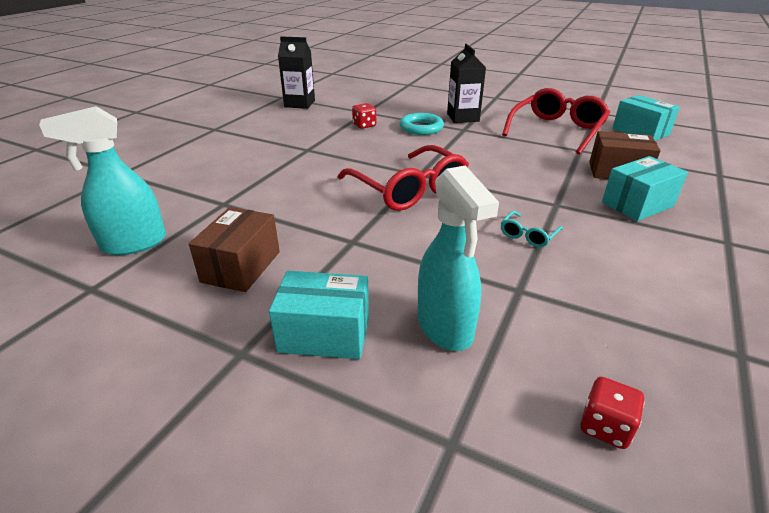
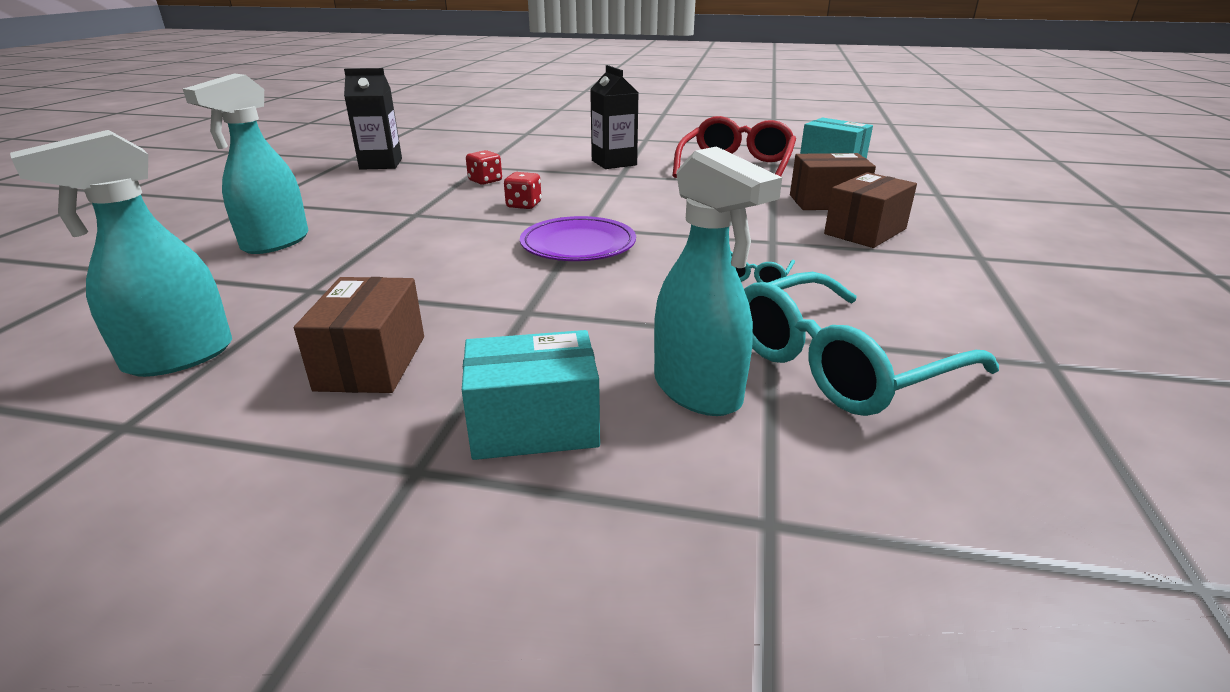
camera: 15 degrees left, 5 degrees down
red glasses [337,145,469,211] -> purple plate [520,216,636,261]
turquoise ring [399,113,444,135] -> none
red dice [580,377,645,449] -> red dice moved to [504,172,541,209]
turquoise box [602,156,688,221] -> brown box [824,172,917,248]
none -> turquoise spray bottle [183,73,308,254]
none -> turquoise glasses [744,272,999,416]

